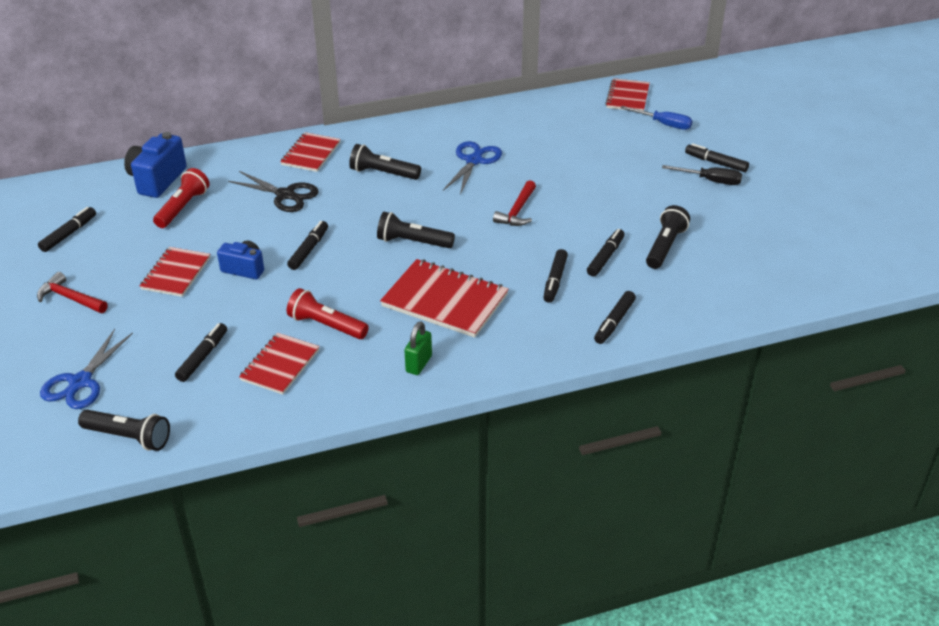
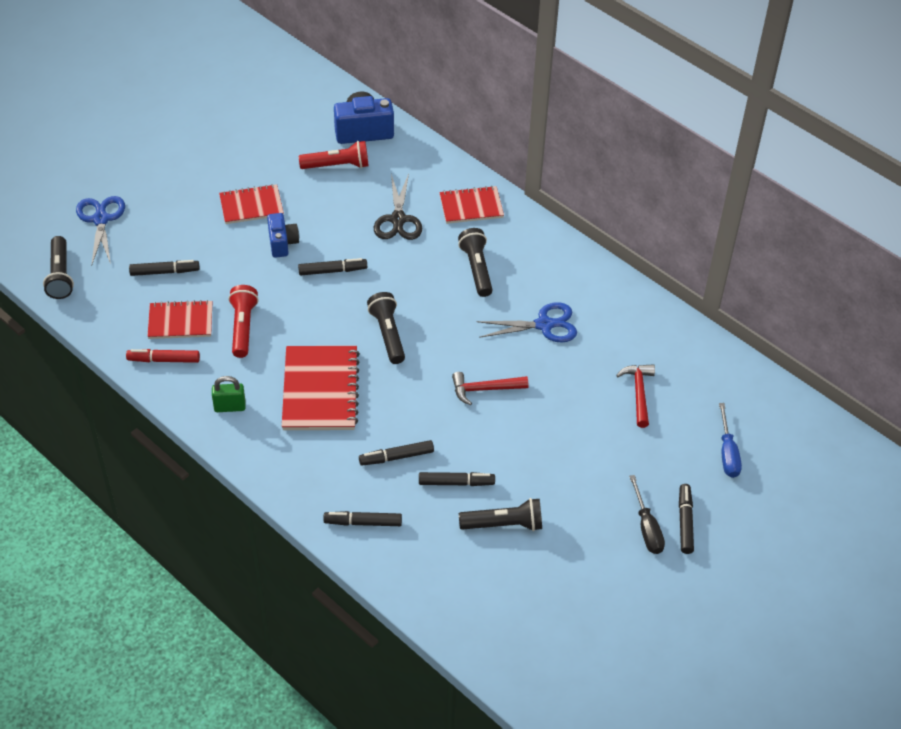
camera: 60 degrees right, 10 degrees up
red hammer [37,272,108,313] -> red hammer moved to [616,364,655,428]
black marker [38,207,96,252] -> none
blue scissors [40,329,133,409] -> blue scissors turned 90 degrees clockwise [76,196,125,264]
red notebook [605,78,650,111] -> none
none -> red marker [126,349,200,363]

